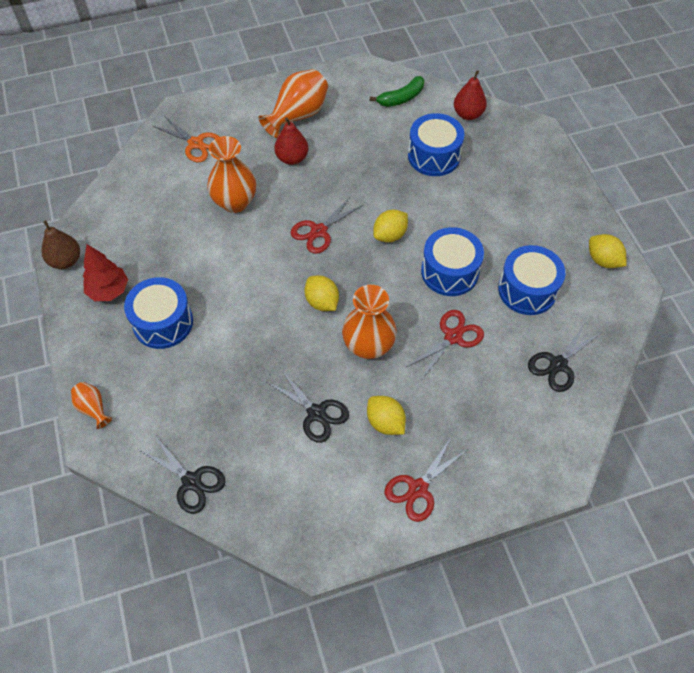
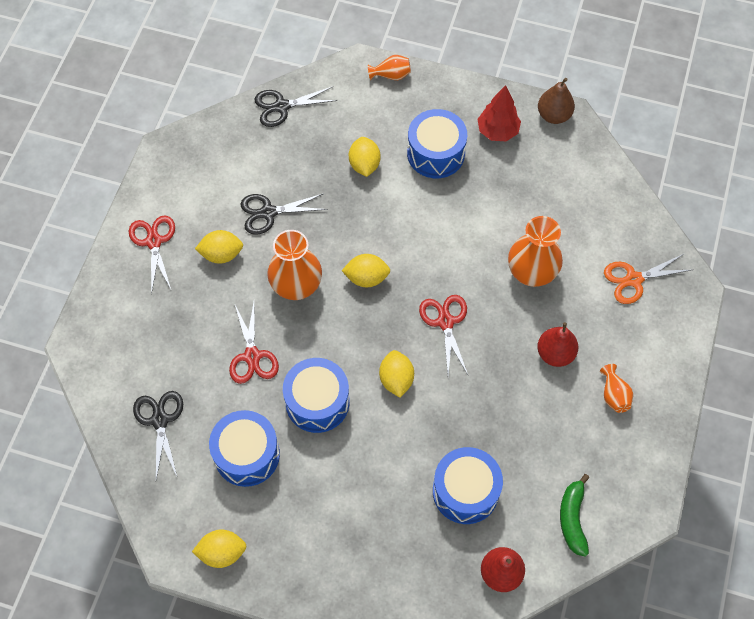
camera: 125 degrees right, 5 degrees up
orange vase [258,69,328,138] -> orange vase [600,364,633,413], size x0.52
none -> yellow lemon [349,137,381,177]

